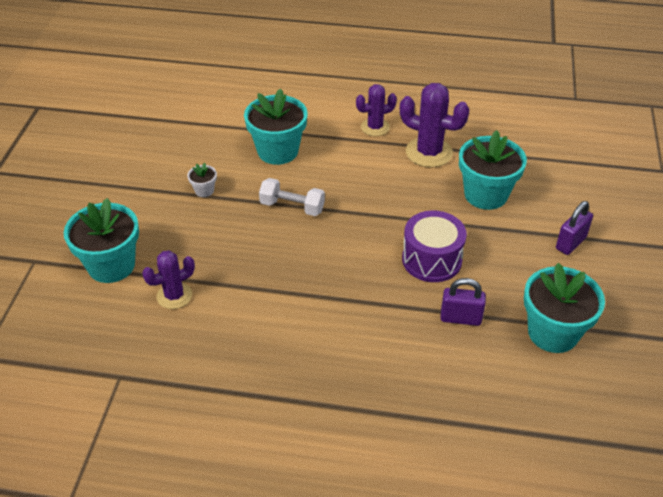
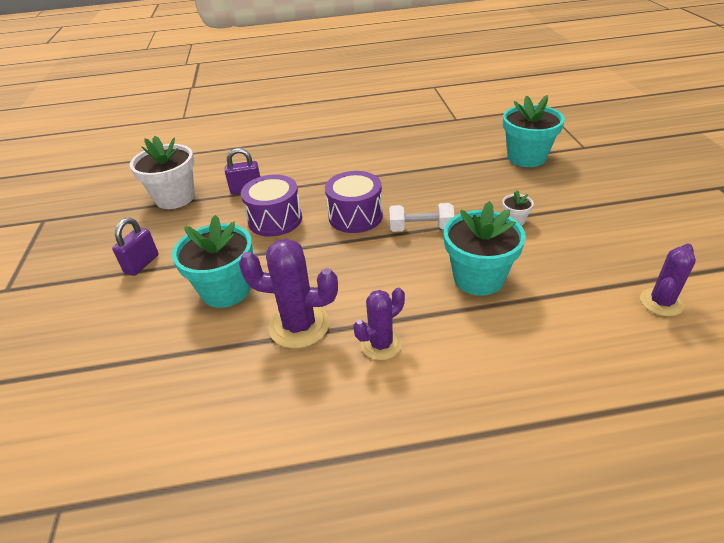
camera: 165 degrees right, 5 degrees down
purple cactus [142,250,195,309] -> purple cactus moved to [640,243,696,316]
turquoise flower pot [524,263,605,353] -> white flower pot [130,136,195,209]
none -> purple drum [325,171,383,233]

